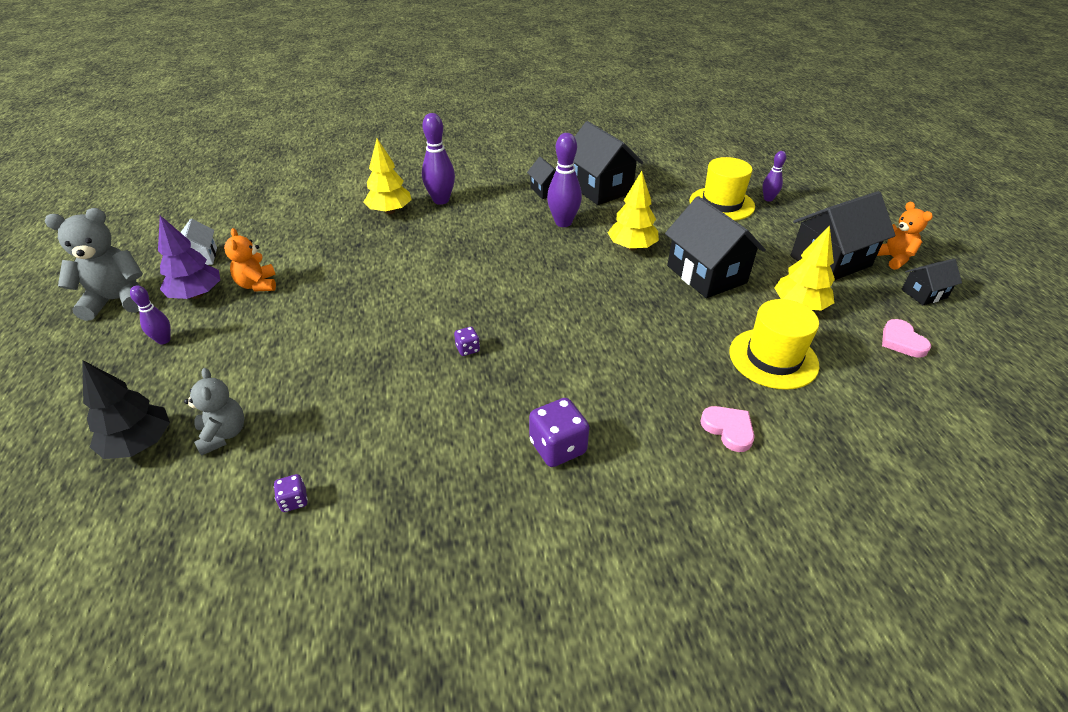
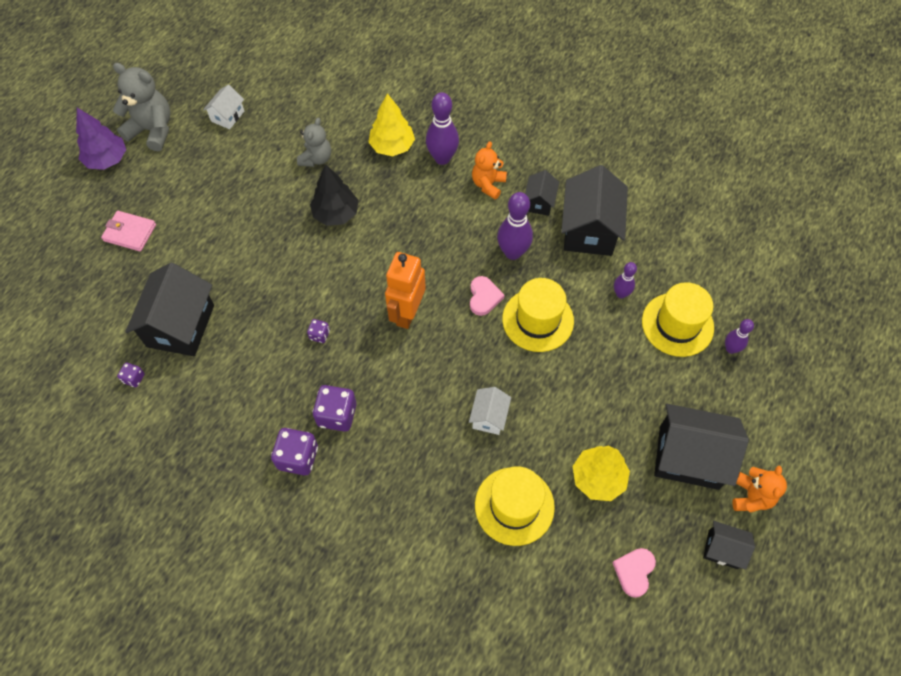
camera: 40 degrees right, 20 degrees up
black tree [82,360,170,459] -> black tree moved to [310,164,359,226]
purple bowling pin [130,286,171,344] -> purple bowling pin moved to [614,262,637,298]
purple tree [158,215,220,299] -> purple tree moved to [76,108,126,170]
grey teddy bear [184,368,245,456] -> grey teddy bear moved to [297,118,331,167]
orange teddy bear [224,228,276,292] -> orange teddy bear moved to [472,141,507,199]
yellow tree [608,171,659,250] -> yellow hat [502,278,574,352]
black house [665,196,766,298] -> black house moved to [125,263,214,356]
pink heart [700,406,754,452] -> pink heart moved to [470,276,504,316]
none -> pink wallet [101,211,156,252]
none -> purple dice [313,385,356,432]
none -> orange robot [385,252,426,329]
none -> white house [469,387,511,435]

